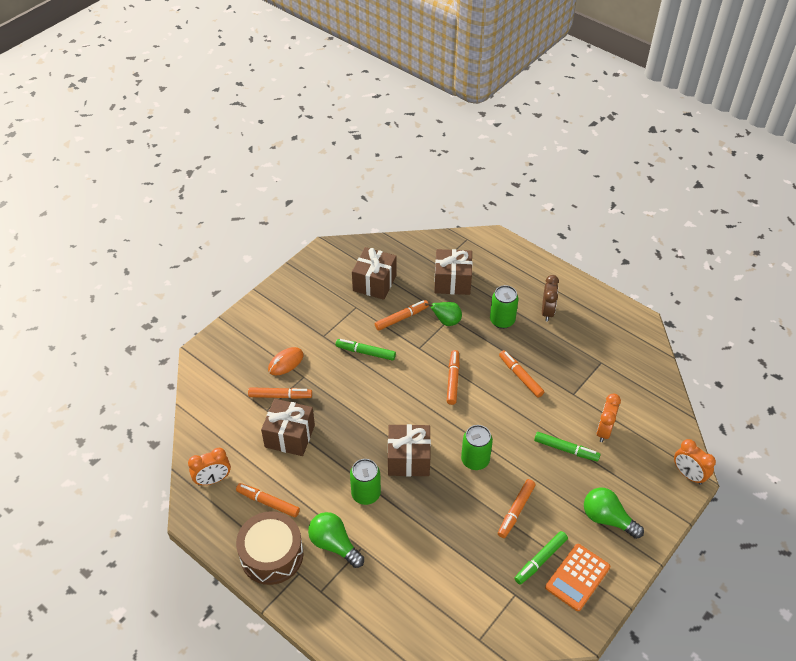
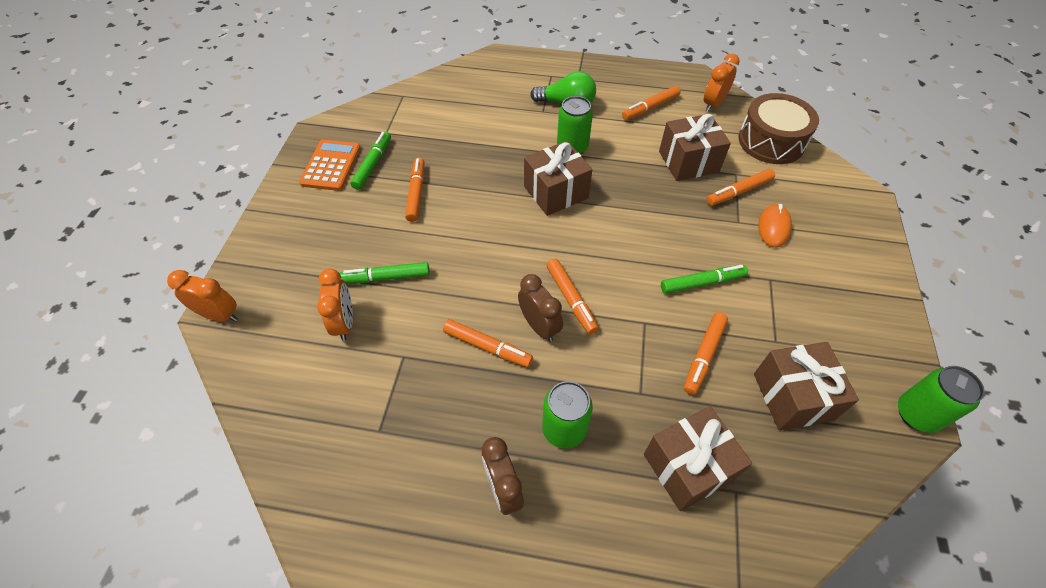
camera: 150 degrees right, 5 degrees up
orange marker [236,483,300,517] -> orange marker turned 150 degrees clockwise [622,86,680,120]
brown drum [236,511,304,585] -> brown drum moved to [738,93,819,164]
green pear [425,302,462,326] -> none
green can [461,425,493,470] -> green can moved to [898,366,985,433]
green light bulb [584,488,644,539] -> none
none -> brown clock [518,274,563,342]

